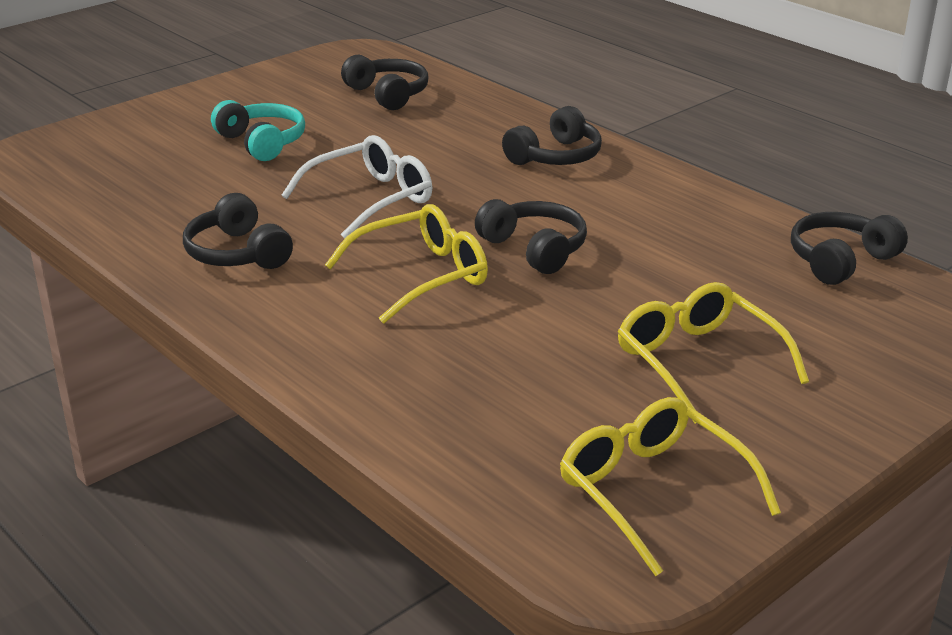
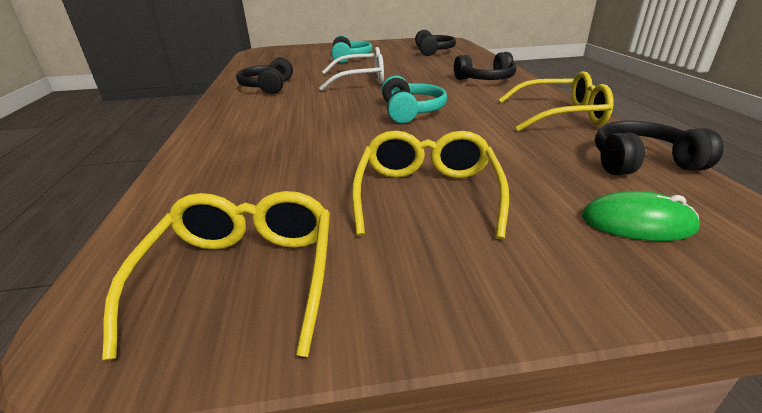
camera: 35 degrees right, 0 degrees up
yellow glasses [325,204,488,324] -> yellow glasses moved to [498,71,614,131]
black headphones [475,199,587,274] -> turquoise headphones [382,76,447,123]
none -> green mouse [582,191,700,241]

